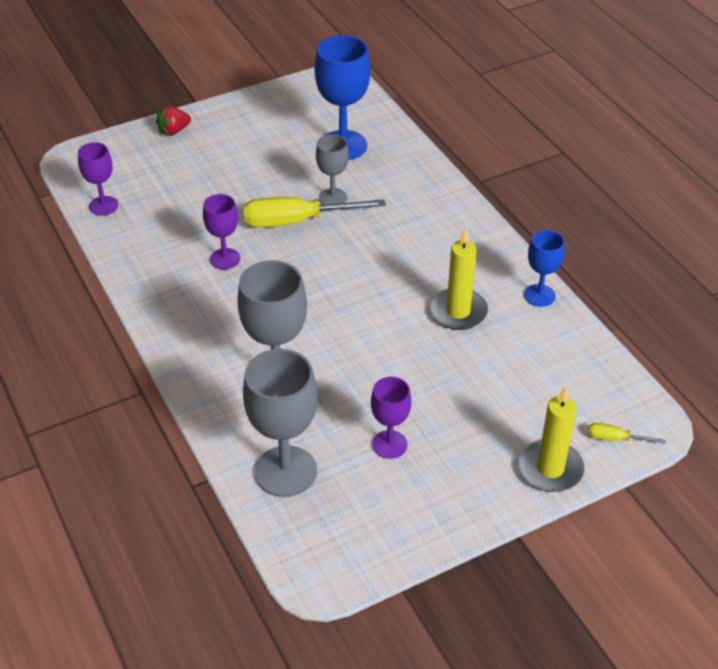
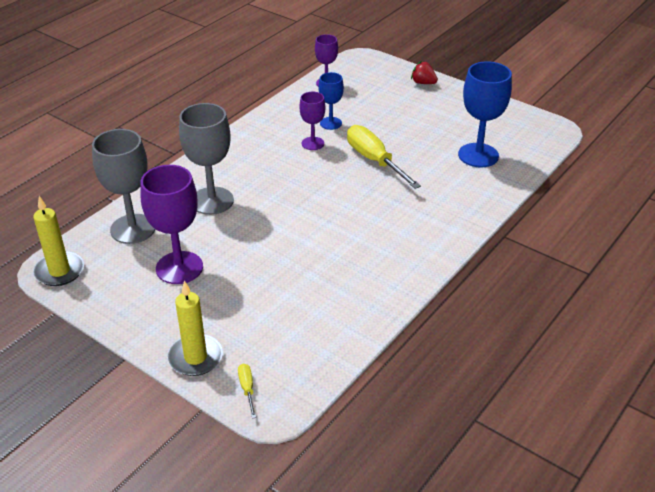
camera: 65 degrees right, 5 degrees down
grey goblet [316,134,349,205] -> none
purple goblet [371,377,411,459] -> purple goblet [141,165,203,284], size x1.74
yellow candle [430,227,488,330] -> yellow candle moved to [33,196,84,286]
blue goblet [524,230,565,307] -> blue goblet moved to [318,72,344,130]

